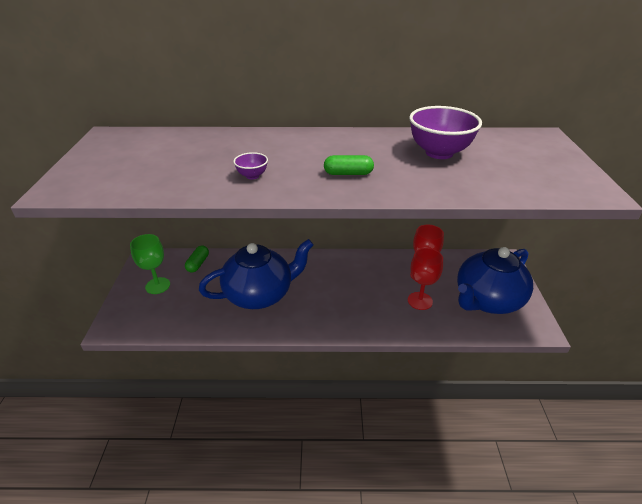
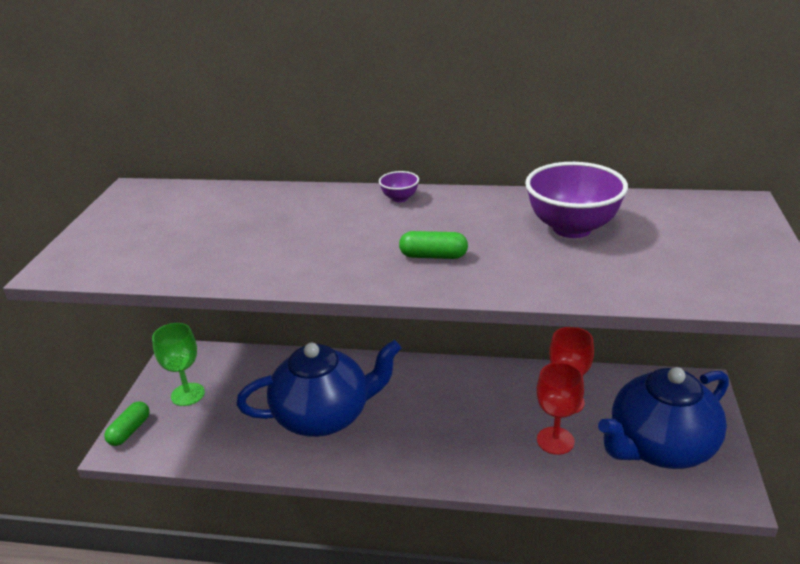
camera: 10 degrees right, 5 degrees down
green capsule [185,245,209,273] -> green capsule moved to [104,401,150,446]
purple bowl [233,152,268,179] -> purple bowl moved to [379,171,419,202]

